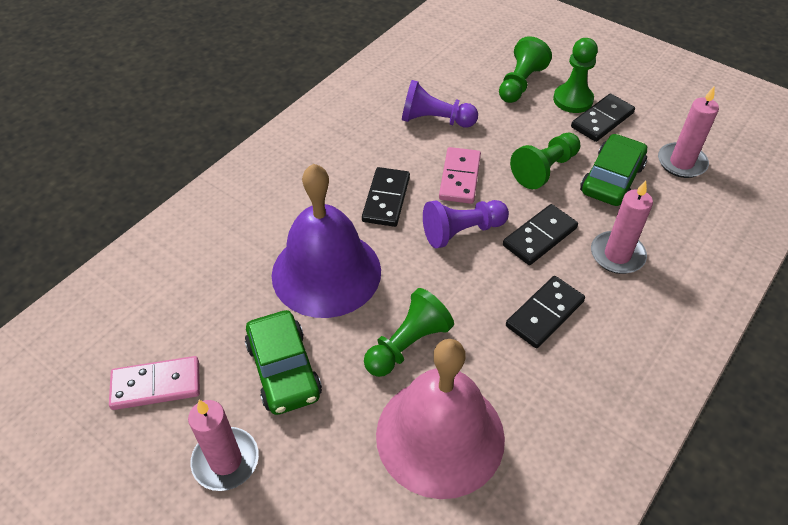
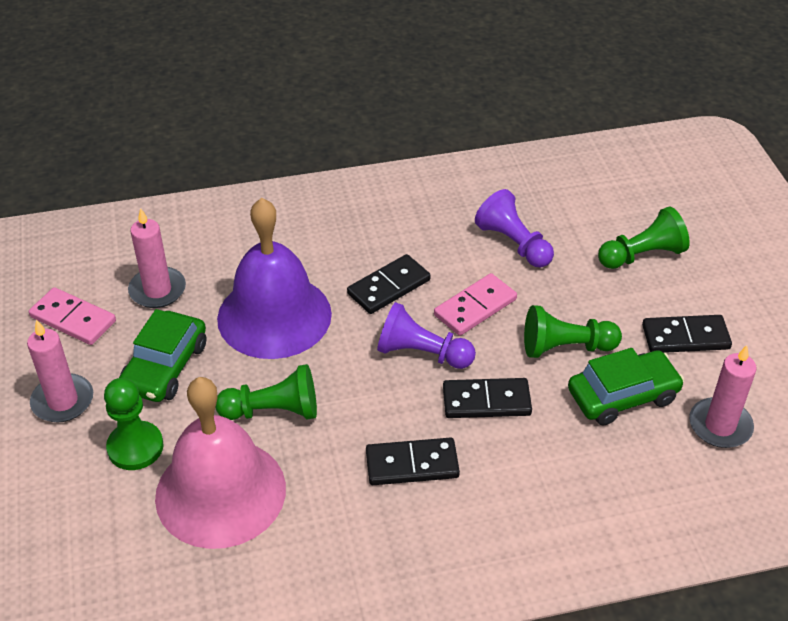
camera: 40 degrees right, 5 degrees down
green pawn [553,38,598,113] -> green pawn moved to [104,378,164,470]
pink candle [591,181,653,274] -> pink candle moved to [128,208,186,308]

